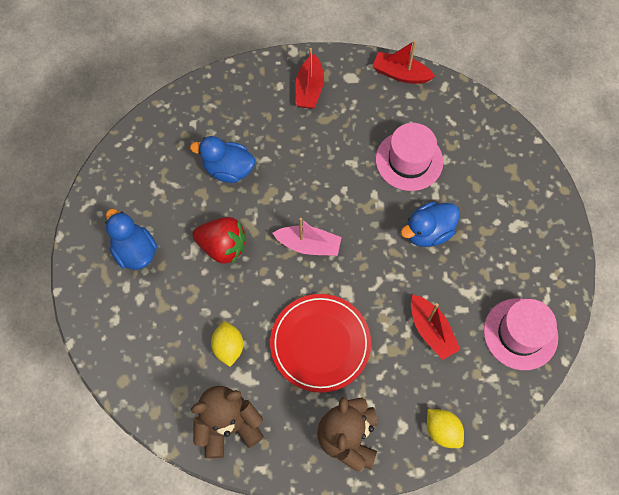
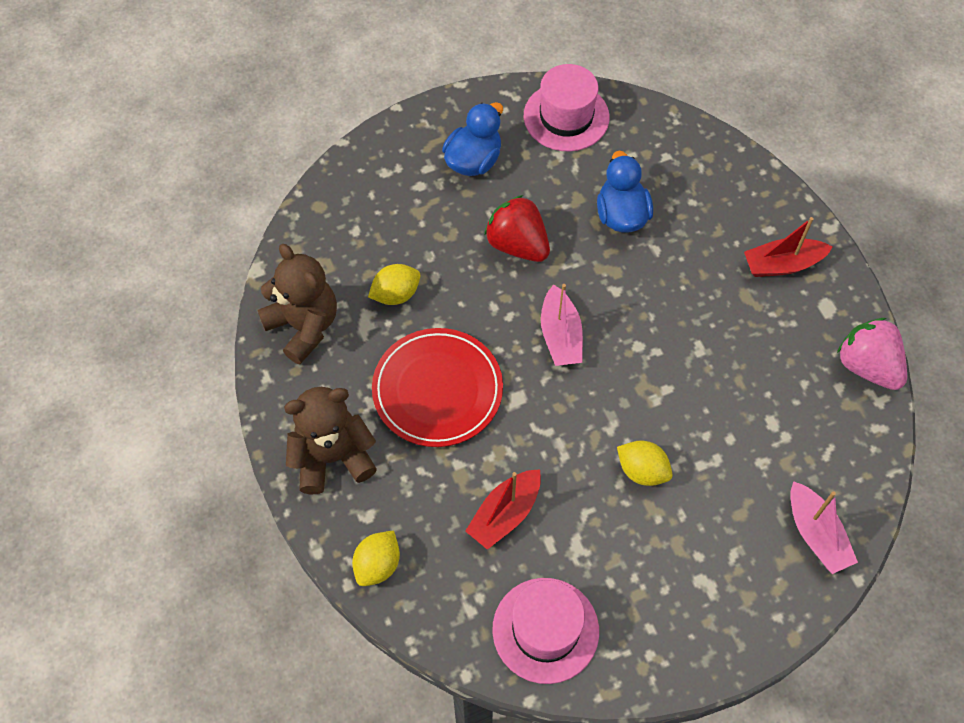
camera: 70 degrees right, 5 degrees down
red strawberry [192,217,246,264] -> red strawberry turned 135 degrees clockwise [484,195,550,262]
red boat [373,40,435,84] -> pink strawberry [837,318,907,390]
pink hat [376,123,443,191] -> pink hat moved to [524,64,609,151]
blue duck [401,202,460,247] -> yellow lemon [617,440,673,486]
none -> pink boat [790,481,858,574]

